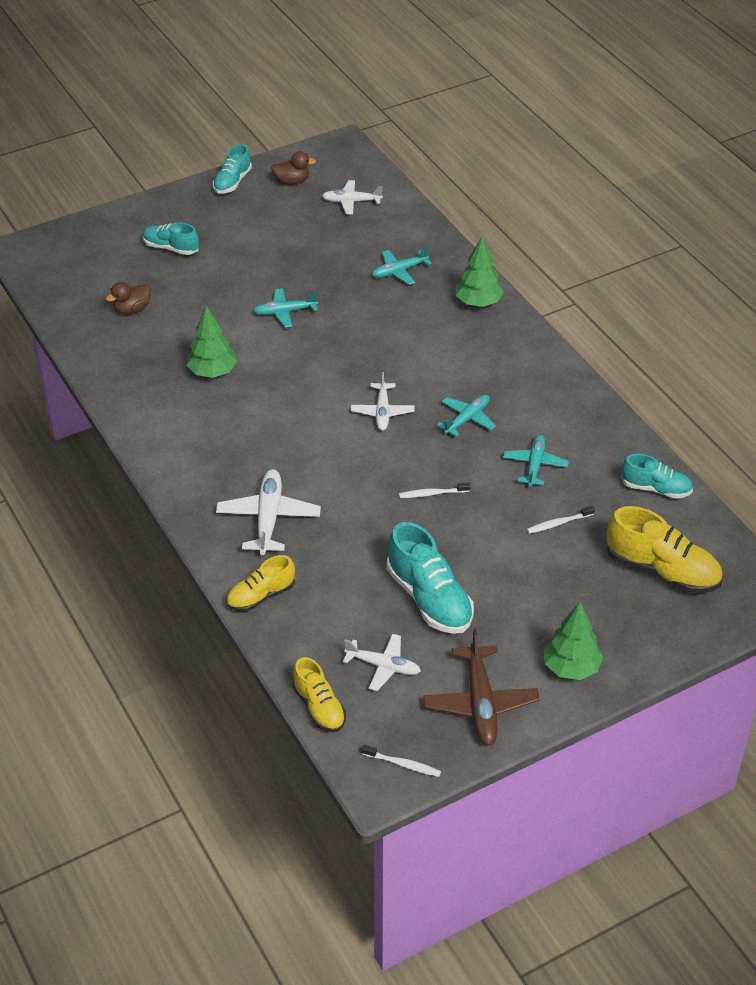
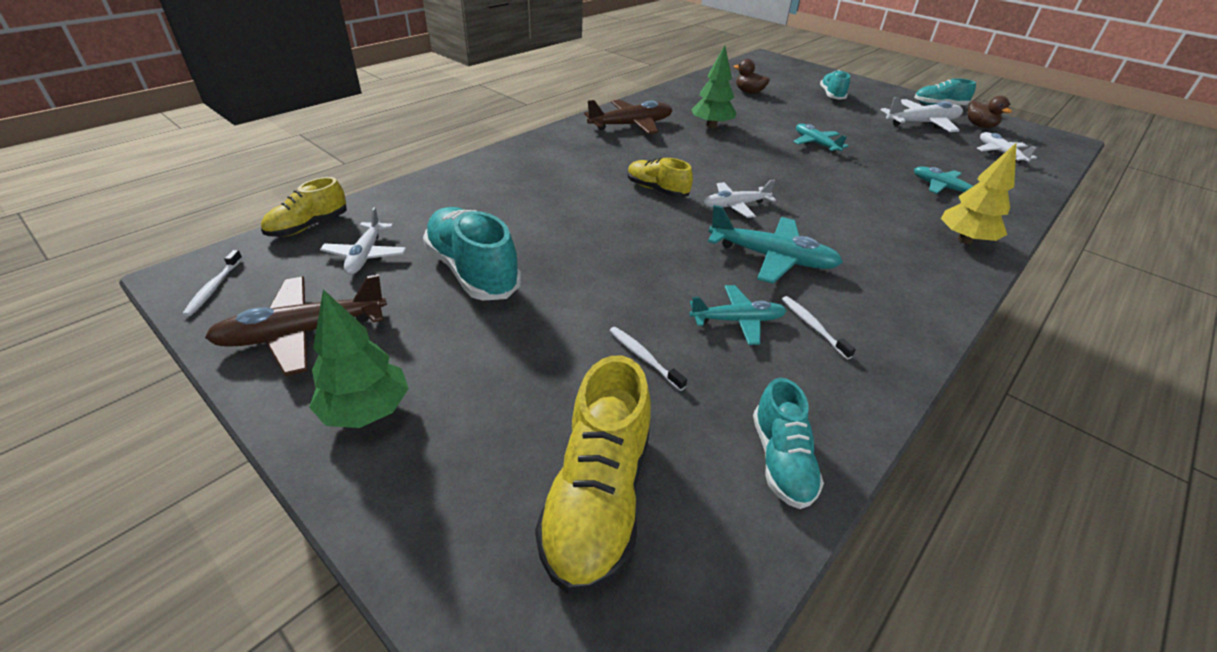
camera: 70 degrees right, 5 degrees down
white plane [216,469,321,555] -> white plane moved to [881,97,963,132]
yellow shoe [226,555,295,611] -> yellow shoe moved to [628,158,693,198]
turquoise shoe [387,522,474,634] -> turquoise shoe turned 105 degrees clockwise [423,207,521,301]
white toothbrush [399,483,470,498] -> white toothbrush moved to [782,296,856,359]
turquoise plane [437,394,496,437] -> turquoise plane [708,205,843,284], size x1.54
green tree [456,237,504,307] -> yellow tree [941,142,1017,244]
none -> brown plane [584,100,673,134]

